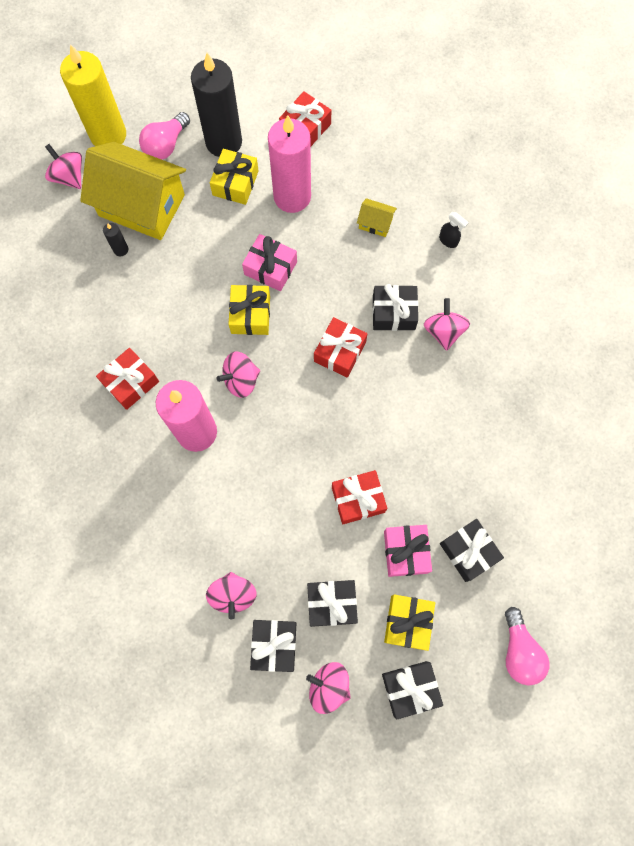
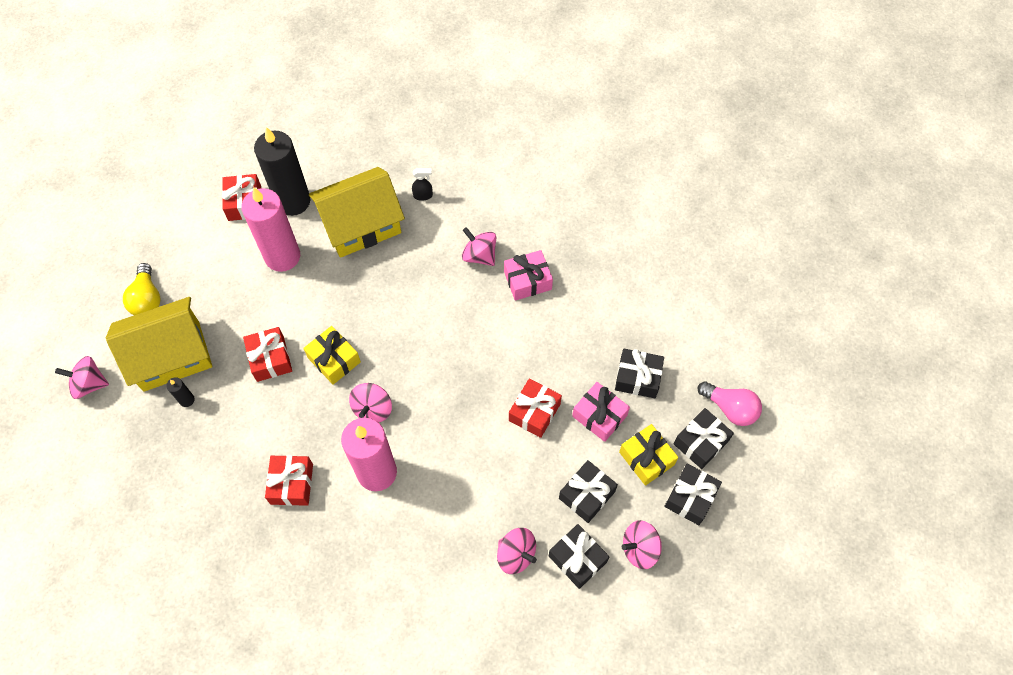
camera: 45 degrees left, 10 degrees down
yellow candle [60,44,126,146] -> none
pink light bulb [139,112,190,160] -> yellow light bulb [123,263,161,315]
black candle [191,53,242,157] -> black candle moved to [254,127,310,216]
yellow gift [210,149,258,205] -> none
pink gift [242,234,297,291] -> pink gift moved to [504,250,553,301]
red gift [314,317,367,378] -> red gift moved to [243,327,292,382]
yellow house [357,198,397,237] -> yellow house [309,167,405,258], size x2.45
black gift [372,284,418,331] -> black gift moved to [674,408,734,469]

